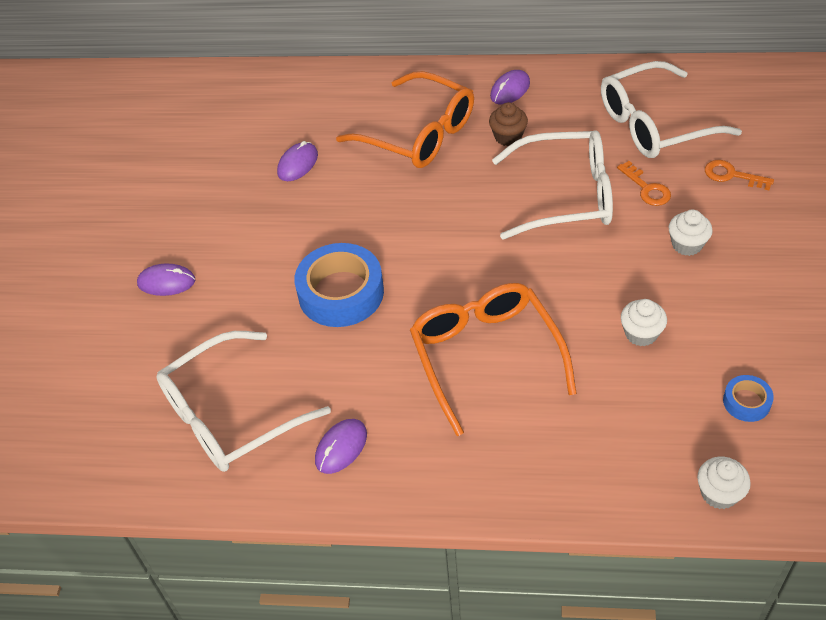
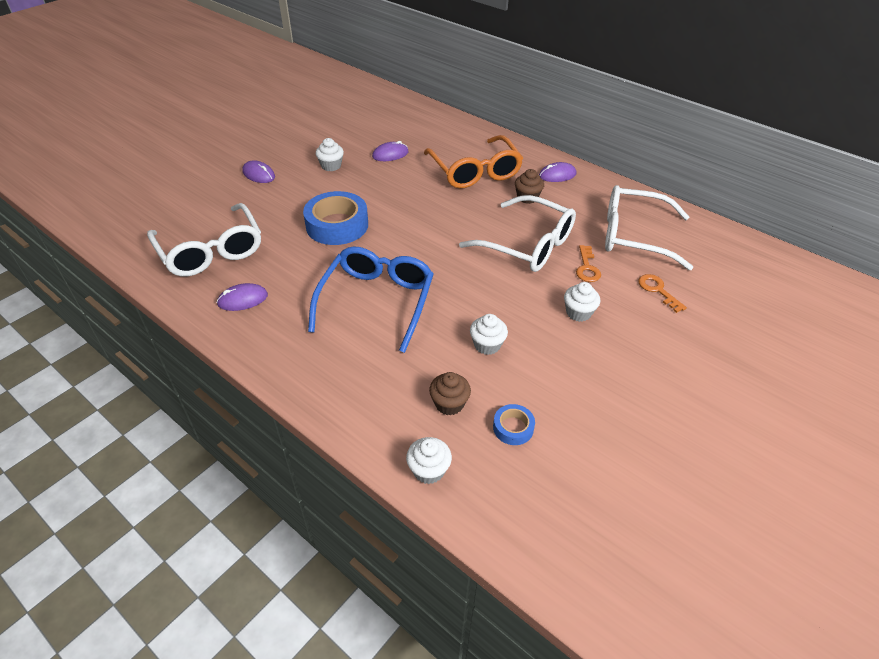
camera: 30 degrees right, 5 degrees down
white glasses [156,331,331,472] -> white glasses turned 120 degrees counterclockwise [147,203,261,276]
orange glasses [410,283,577,436] -> blue glasses [308,246,434,353]
none -> white cupcake [316,138,344,171]
none -> brown cupcake [429,372,471,416]

